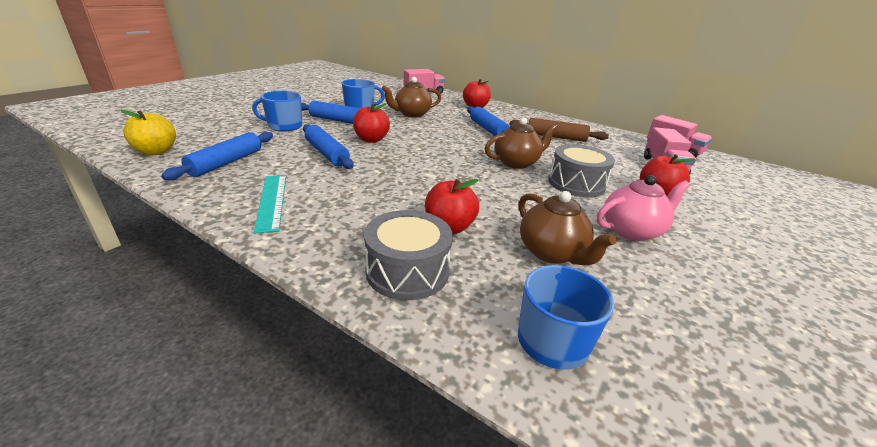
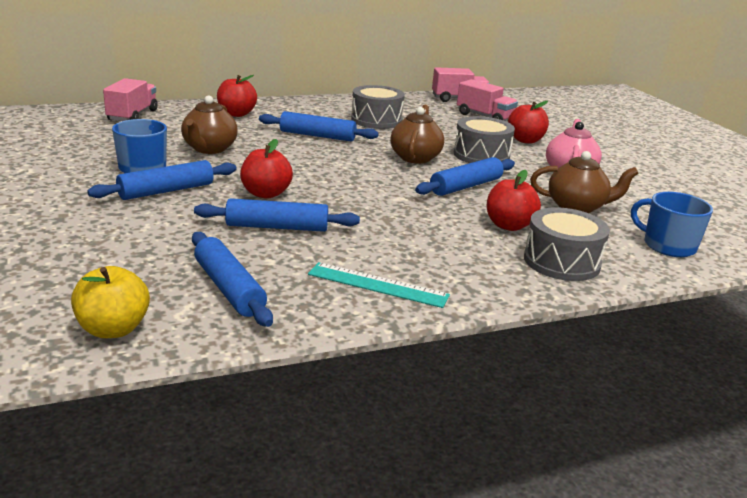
camera: 55 degrees left, 5 degrees down
blue mug [252,91,302,132] -> none
brown rolling pin [510,118,609,142] -> grey drum [351,85,405,129]
none -> blue rolling pin [415,157,515,196]

